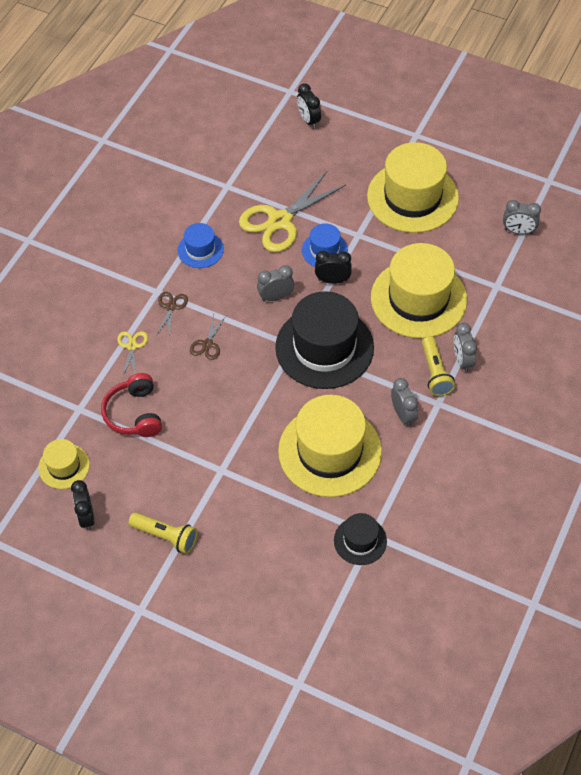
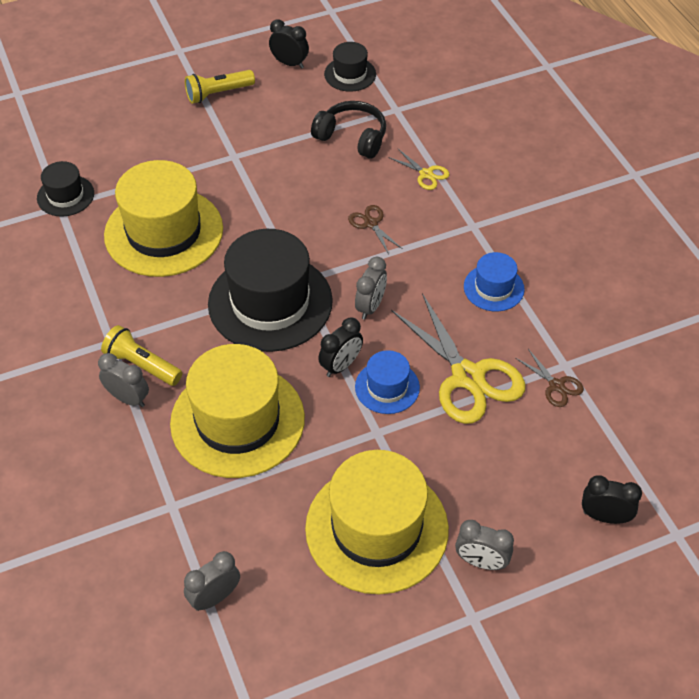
camera: 130 degrees right, 5 degrees down
yellow hat [38,439,90,489] -> black hat [324,42,376,92]
red headphones [101,373,162,437] -> black headphones [311,101,386,159]
brown scissors [156,292,188,338] -> brown scissors moved to [516,349,584,407]
yellow scissors [239,171,346,252] -> yellow scissors turned 150 degrees clockwise [391,293,525,424]
grey clock [391,378,418,427] -> grey clock moved to [455,520,514,570]

